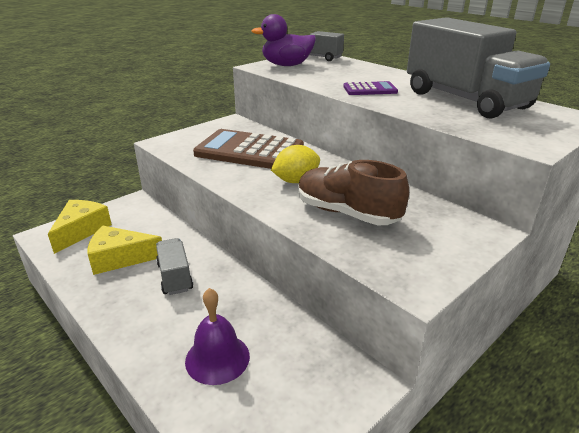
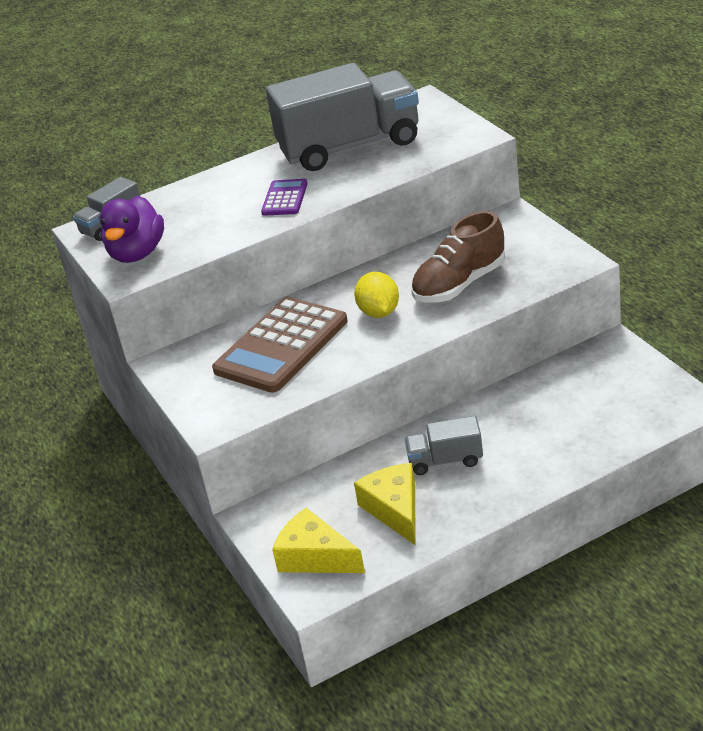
camera: 70 degrees left, 5 degrees up
yellow cheese [88,226,162,275] -> yellow cheese turned 150 degrees clockwise [354,463,416,545]
purple bell [185,288,250,385] -> none

